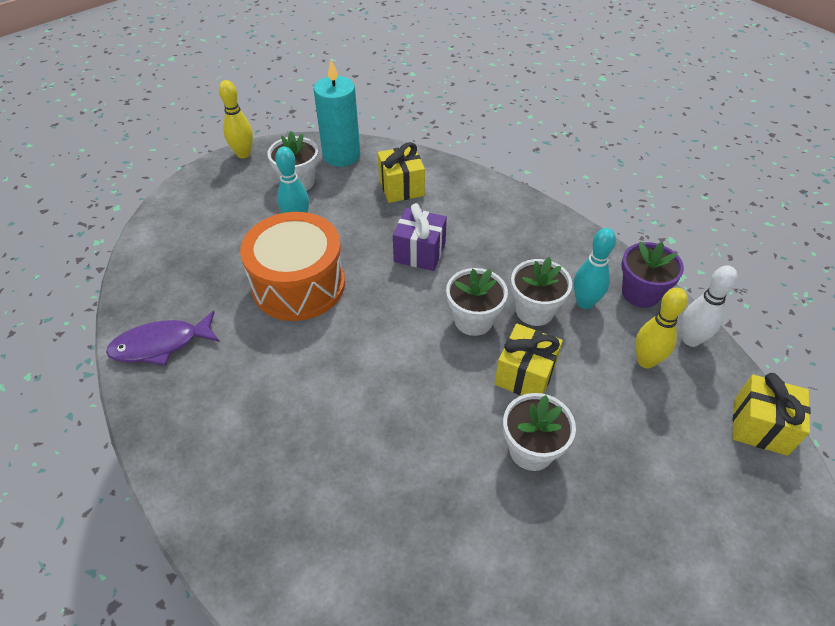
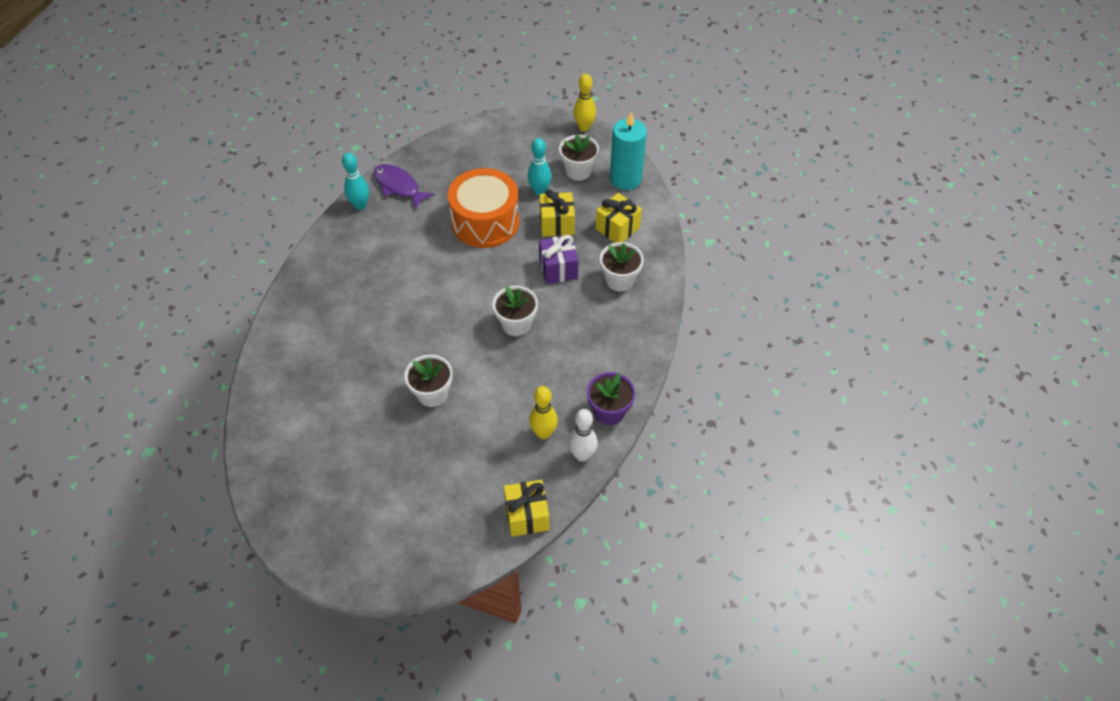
camera: 60 degrees right, 5 degrees up
yellow gift [494,324,563,395] -> yellow gift moved to [540,189,575,237]
white flower pot [511,257,572,326] -> white flower pot moved to [600,242,644,291]
turquoise bowling pin [573,228,616,309] -> turquoise bowling pin moved to [342,153,369,210]

